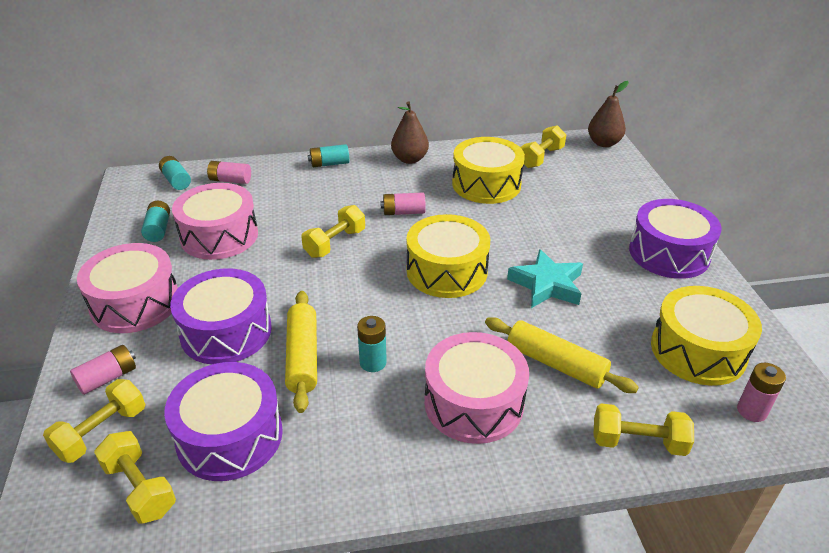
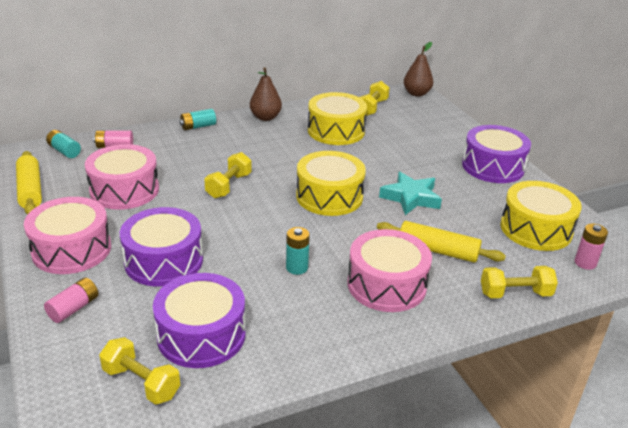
camera: 15 degrees left, 5 degrees down
yellow dumbbell [43,379,145,463] -> none
turquoise battery [141,201,170,242] -> none
yellow rolling pin [285,291,317,413] -> yellow rolling pin moved to [16,151,42,215]
pink battery [380,193,426,215] -> none

